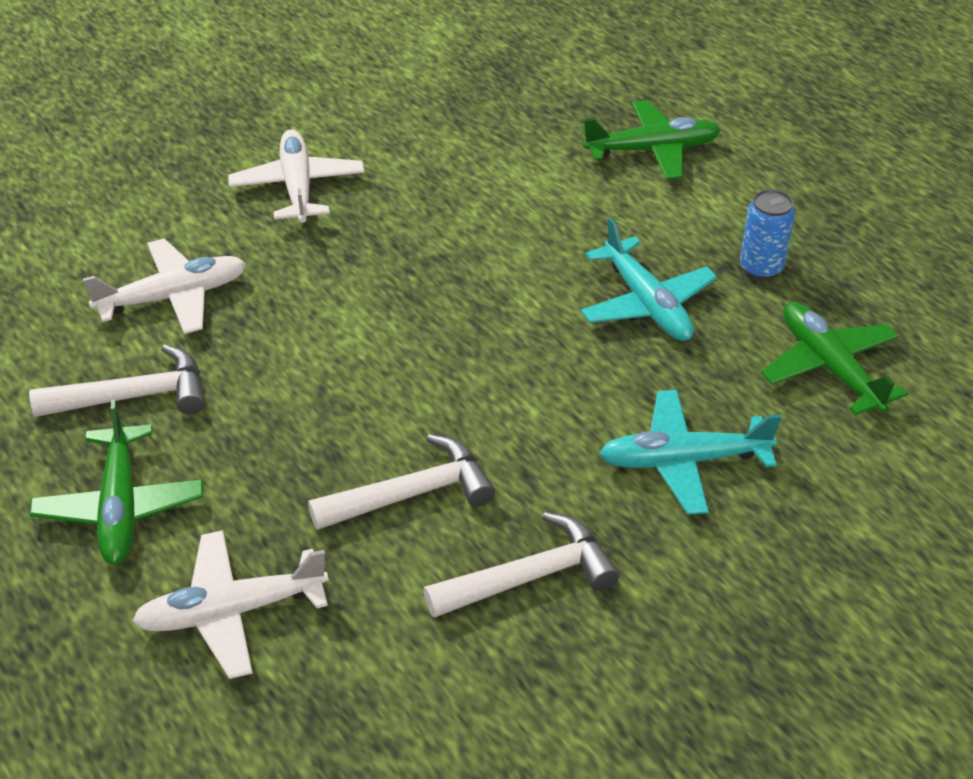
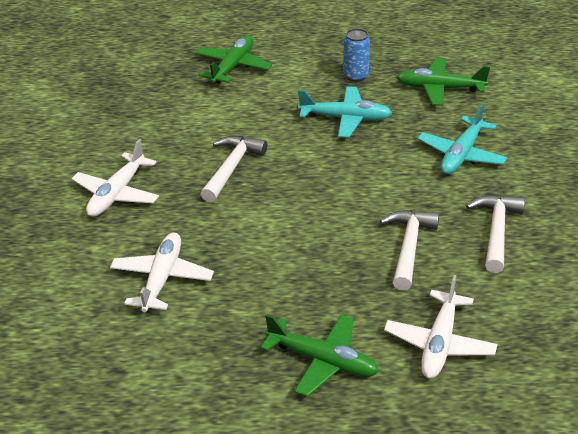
camera: 55 degrees left, 5 degrees down
white hammer [29,344,205,417] -> white hammer moved to [201,136,267,203]
white plane [228,129,364,223] -> white plane turned 90 degrees counterclockwise [72,139,159,217]

